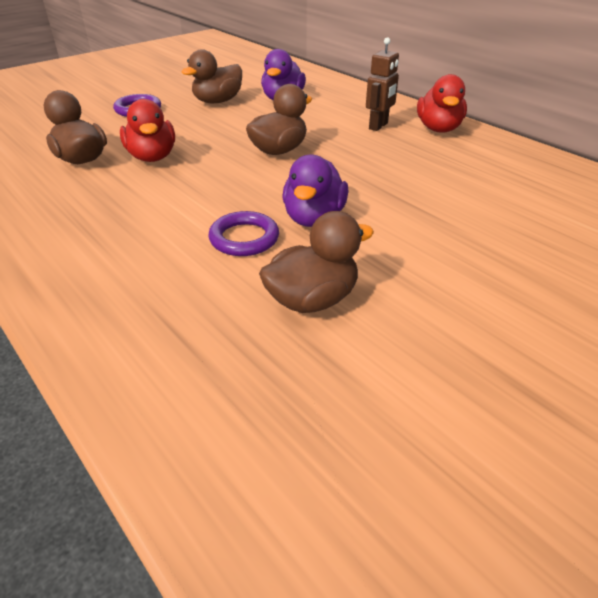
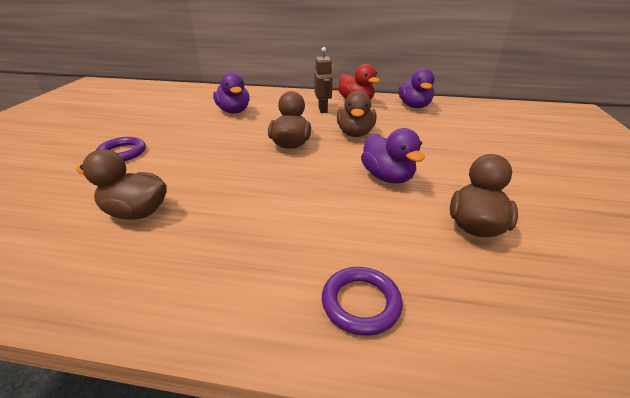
camera: 40 degrees left, 5 degrees down
red duck [120,99,175,162] -> none
brown duck [182,49,242,103] -> brown duck moved to [337,91,376,137]
purple ring [208,211,279,256] -> purple ring moved to [322,267,403,336]
none -> purple duck [398,68,435,108]

